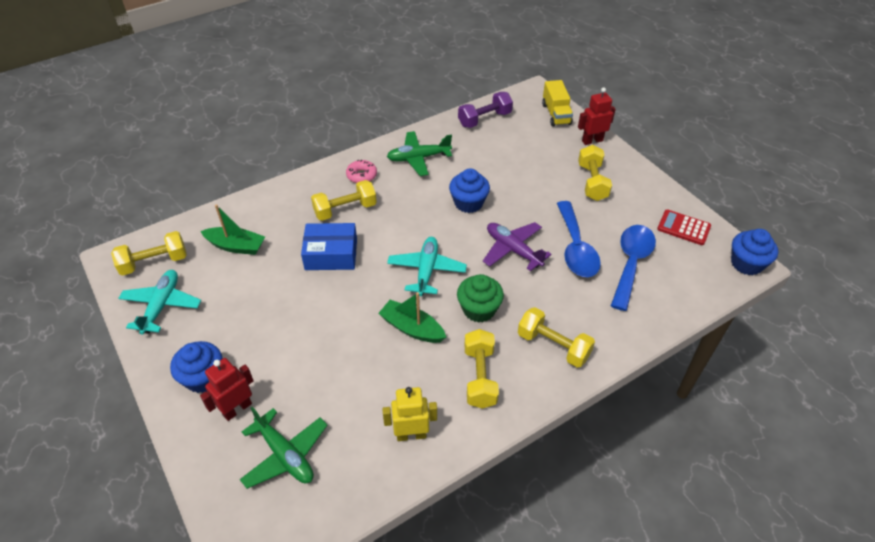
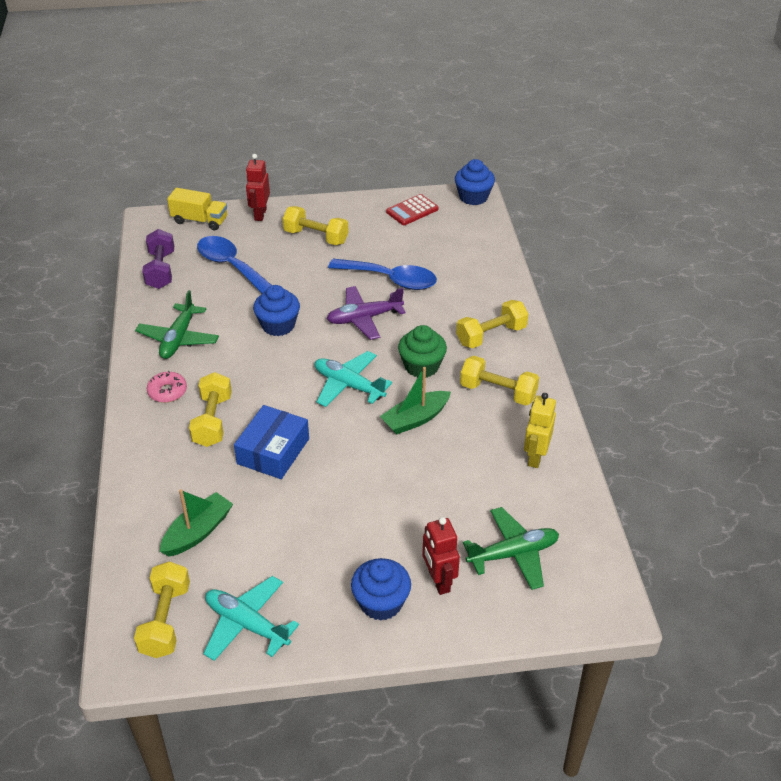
camera: 65 degrees left, 5 degrees down
blue spoon [611,225,656,311] -> blue spoon moved to [197,236,272,293]

